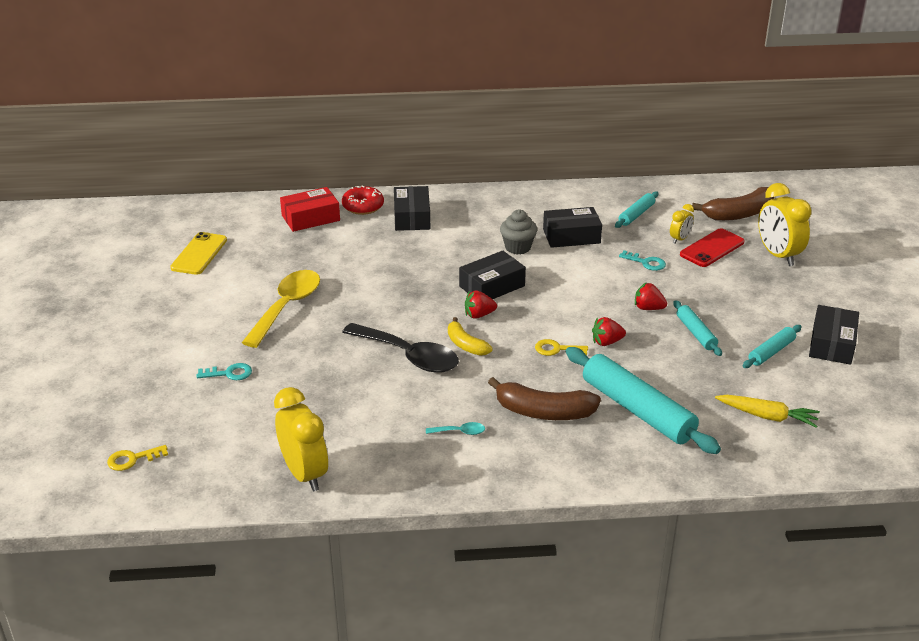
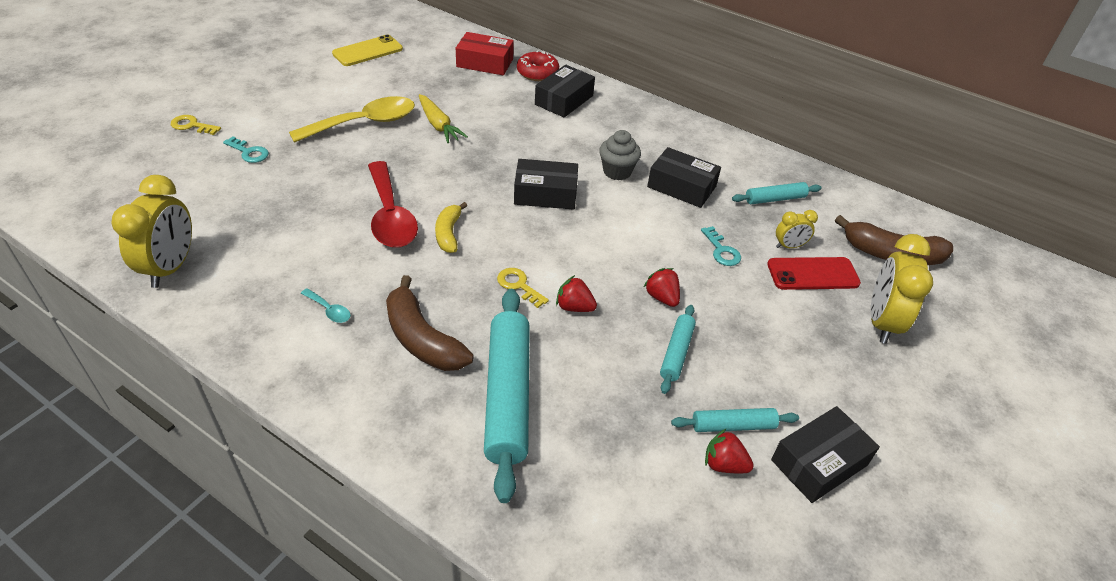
camera: 35 degrees right, 10 degrees up
yellow key [107,445,168,471] -> yellow key moved to [171,115,221,135]
black spoon [342,323,459,373] -> red spoon [368,161,418,248]
red strawberry [465,291,497,319] -> red strawberry moved to [705,429,754,473]
yellow carrot [715,395,820,428] -> yellow carrot moved to [419,94,468,143]

